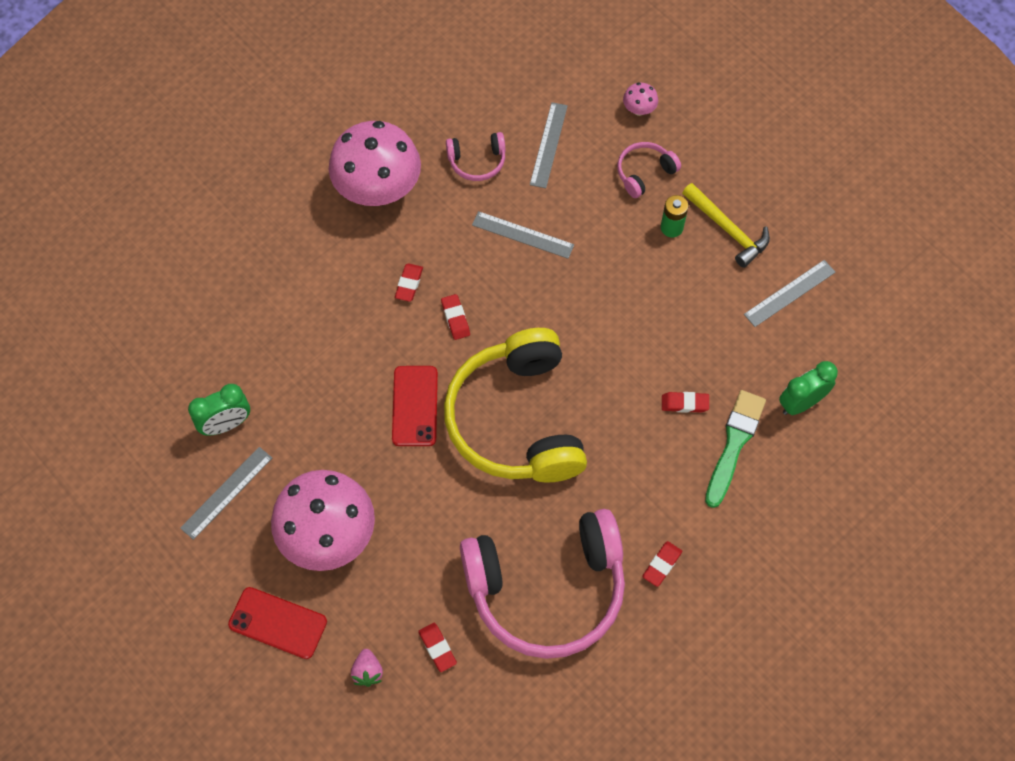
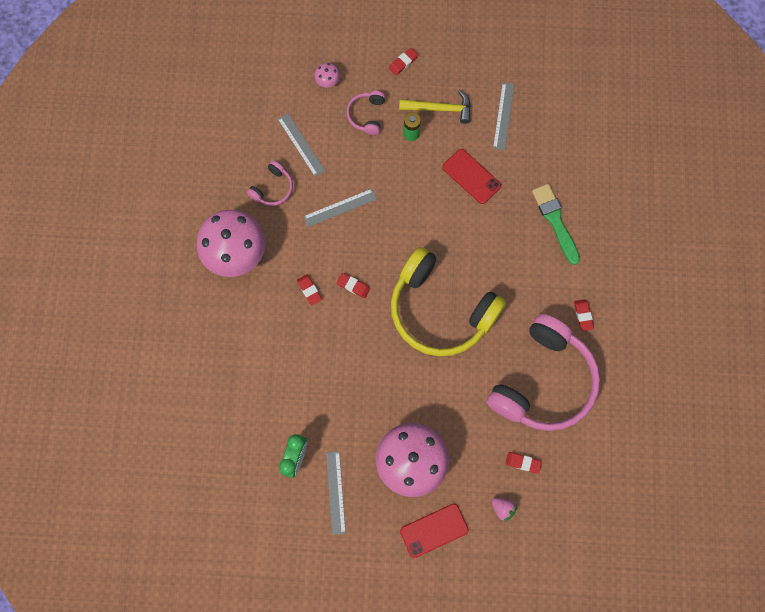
camera: 45 degrees left, 10 degrees up
red phone [392,366,438,446] -> red phone moved to [442,149,501,204]
red eraser [662,392,709,413] -> red eraser moved to [389,48,418,75]
green clock [779,361,838,415] -> none

